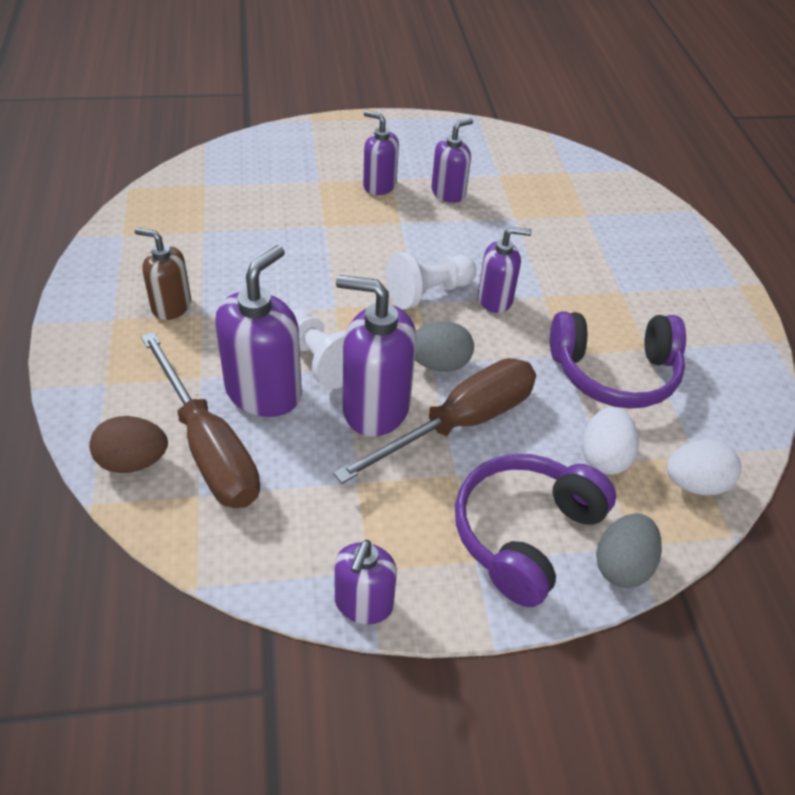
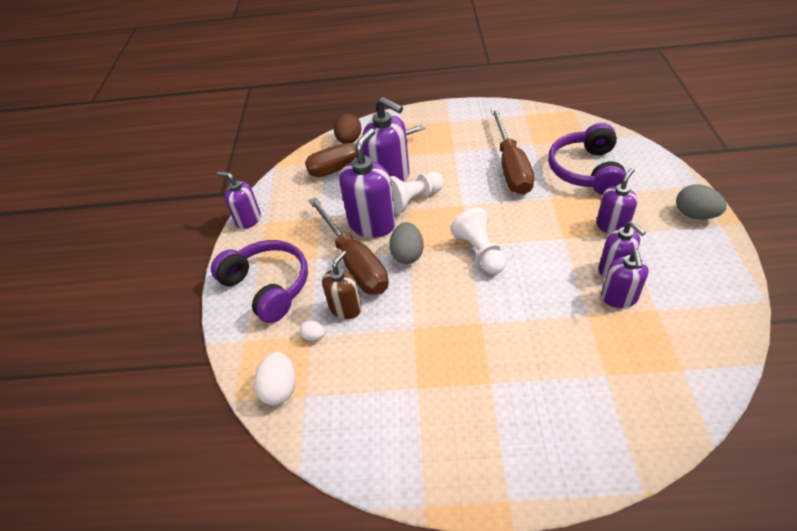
camera: 105 degrees right, 0 degrees up
brown soap dispenser [135,228,191,320] -> brown soap dispenser moved to [322,251,362,319]
purple soap dispenser [478,227,532,313] -> purple soap dispenser moved to [601,250,649,308]
purple headphones [550,311,686,409] -> purple headphones moved to [548,123,626,195]
white egg [582,407,639,475] -> white egg [299,320,325,341], size x0.54
grey egg [596,513,662,588] -> grey egg moved to [676,184,727,219]
none -> brown screwdriver [491,108,534,195]

